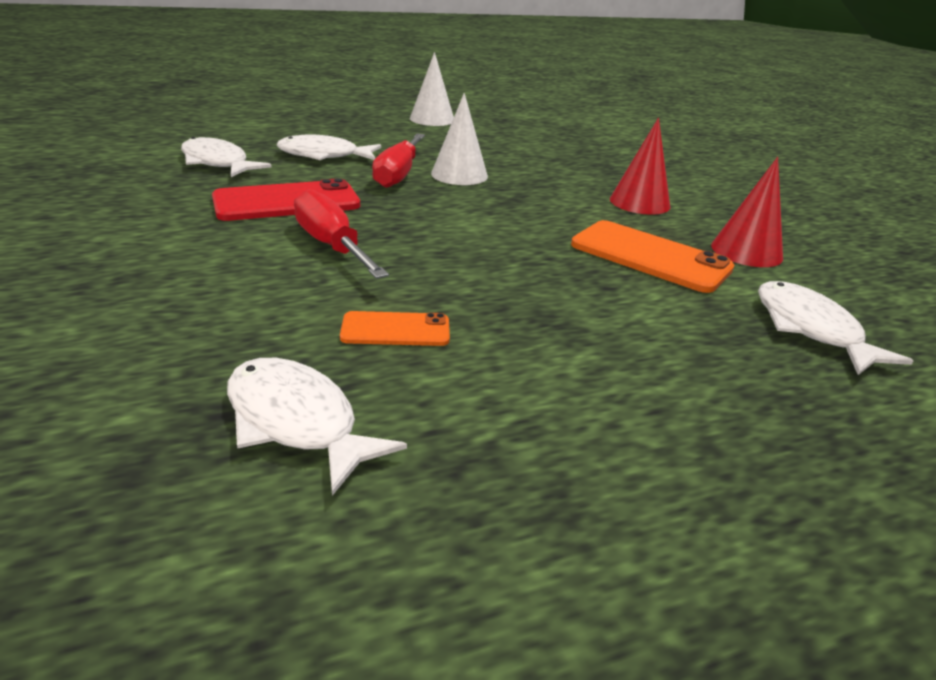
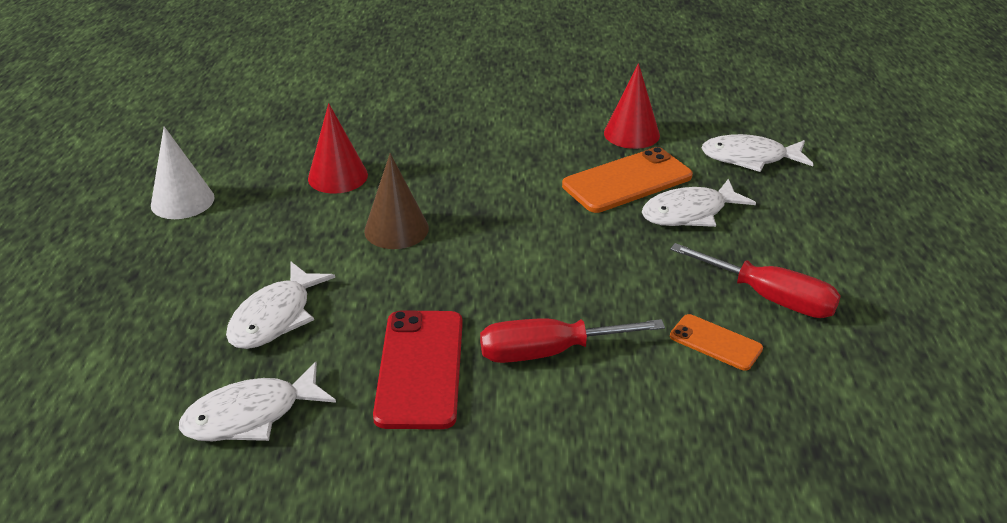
camera: 65 degrees left, 5 degrees up
white fish [227,358,407,496] -> white fish moved to [642,179,756,227]
orange phone [340,311,450,346] -> orange phone turned 75 degrees counterclockwise [670,314,763,371]
red screwdriver [372,133,425,188] -> red screwdriver moved to [670,243,841,318]
white cone [431,93,488,185] -> brown cone [364,153,429,249]
red cone [610,118,670,215] -> red cone moved to [308,103,368,194]

